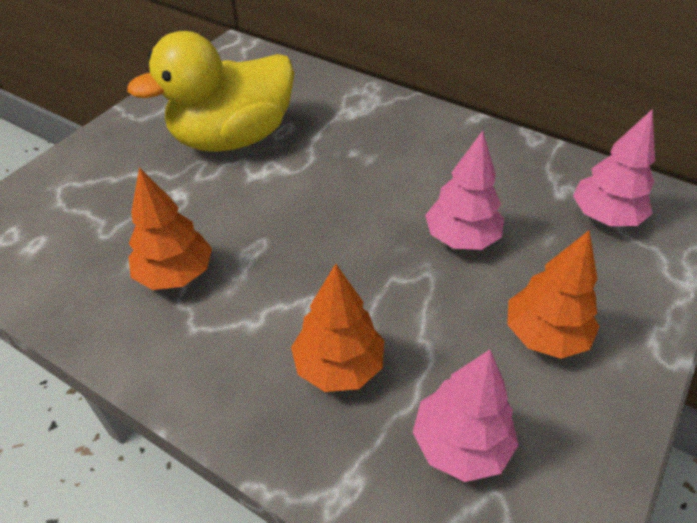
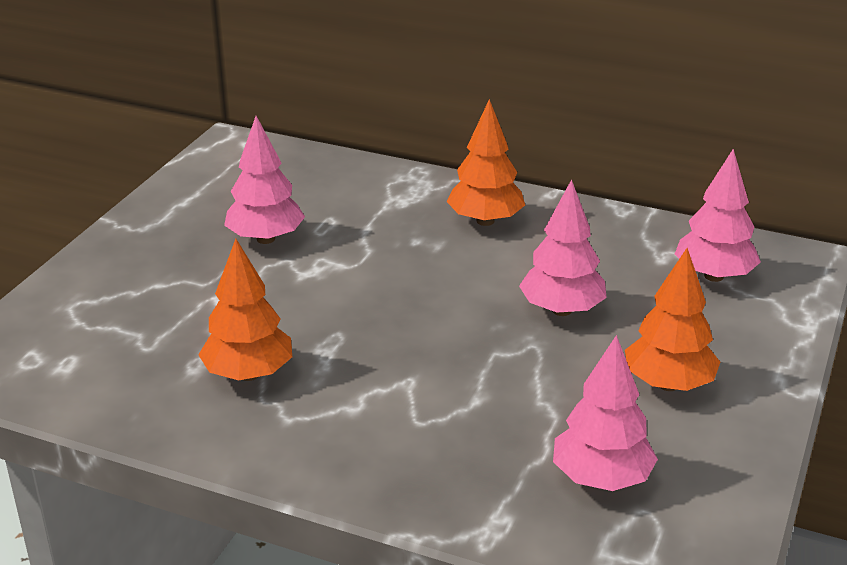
camera: 10 degrees left, 15 degrees down
yellow duck [127,31,295,152] -> pink tree [224,116,305,244]
orange tree [291,264,384,392] -> orange tree moved to [446,99,525,226]

